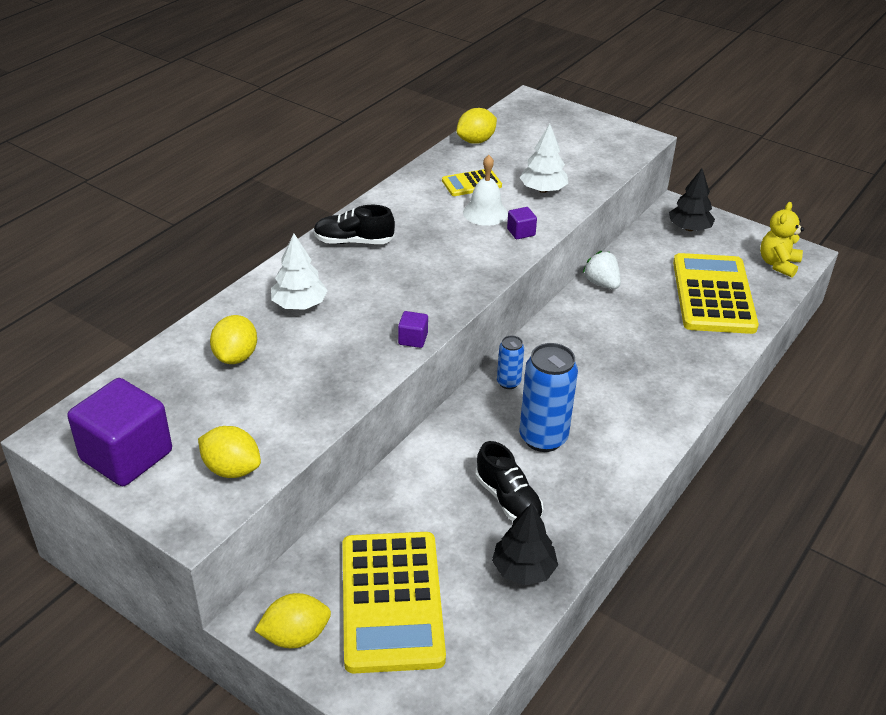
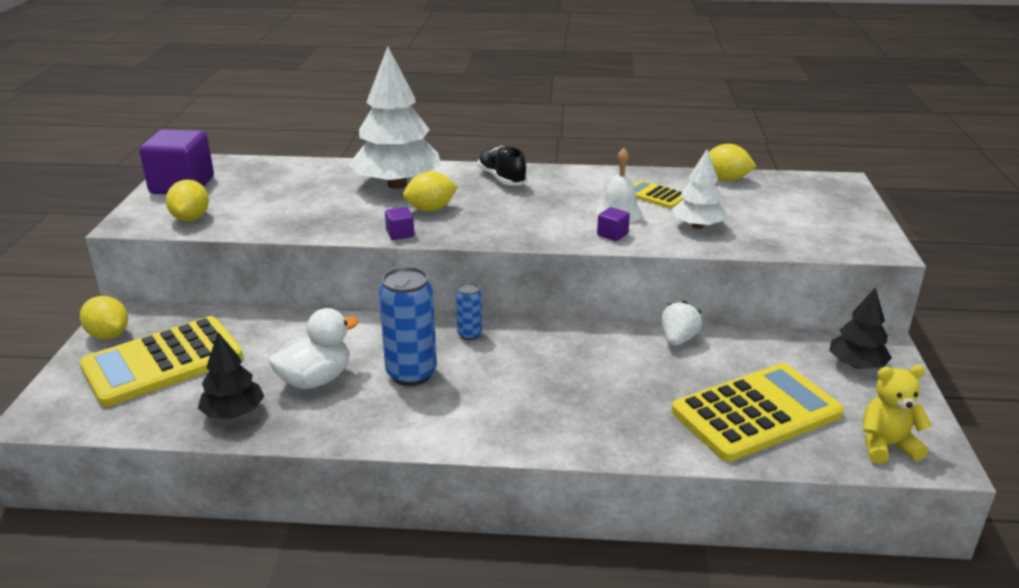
camera: 60 degrees right, 10 degrees down
yellow lemon [210,315,257,364] -> yellow lemon moved to [403,171,458,211]
white tree [271,234,328,310] -> white tree [349,46,441,189], size x1.84
black shoe [475,441,543,521] -> white duck [268,308,359,389]

